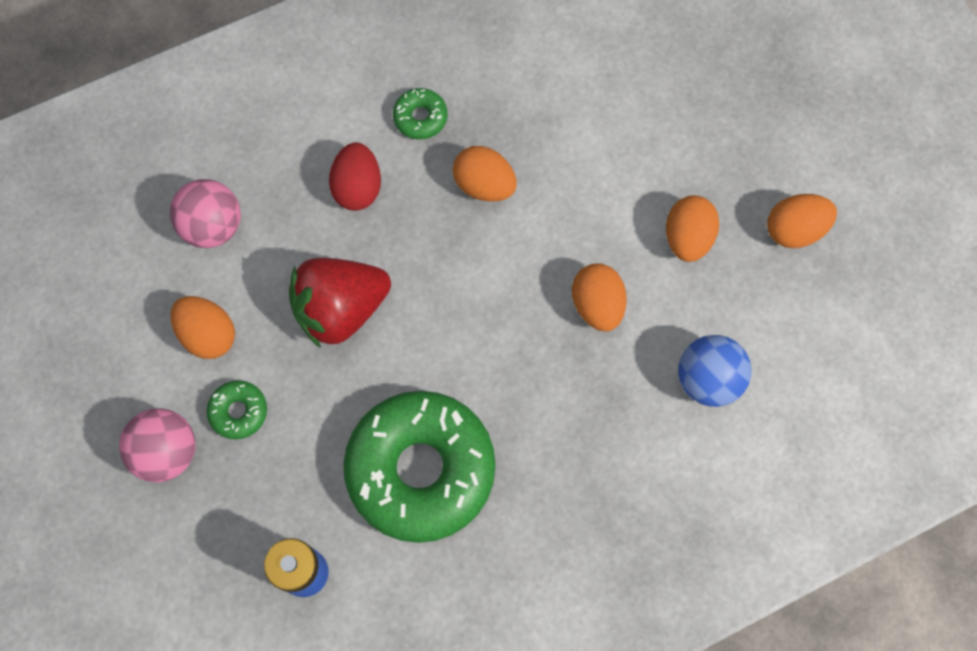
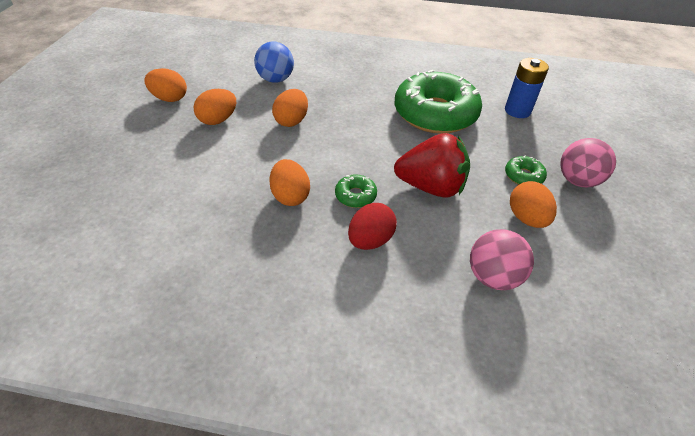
camera: 145 degrees left, 25 degrees down
green donut [393,88,448,139] -> green donut moved to [335,174,377,208]

